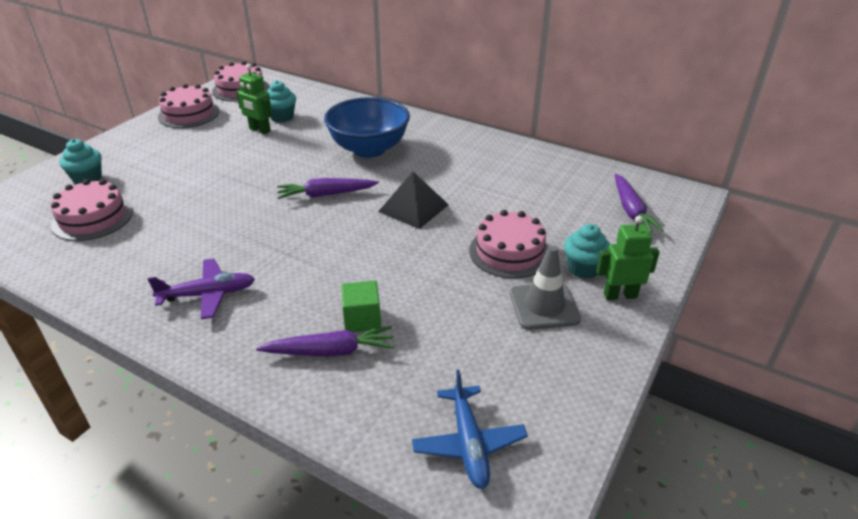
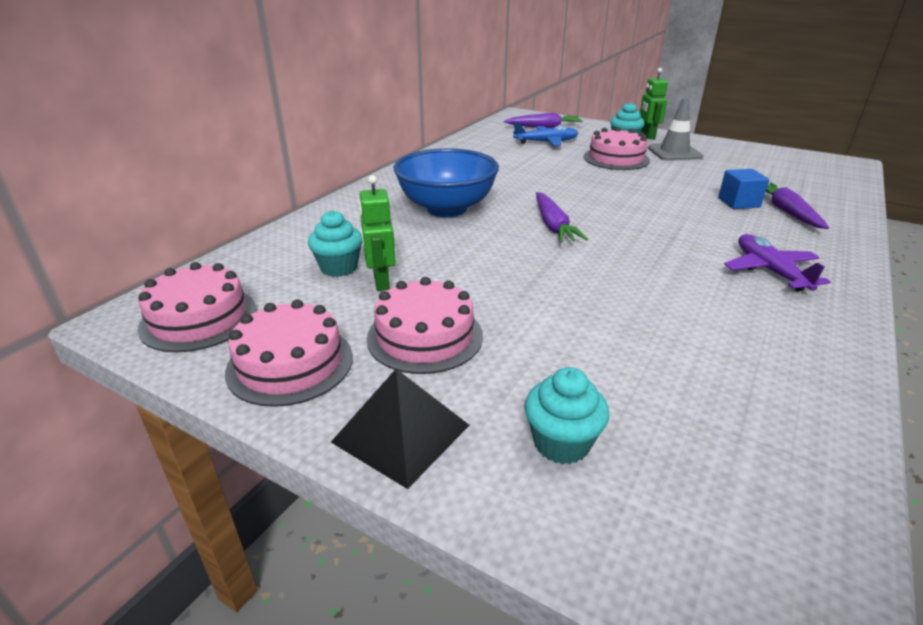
camera: 90 degrees left, 5 degrees down
pink cake [51,179,133,241] -> pink cake moved to [366,277,483,374]
green robot [236,64,272,134] -> green robot turned 135 degrees clockwise [359,175,396,291]
green cube [341,281,381,332] -> blue cube [718,169,769,209]
black pyramid [378,171,449,229] -> black pyramid moved to [331,369,469,489]
blue plane [412,370,528,489] -> blue plane moved to [513,122,578,146]

